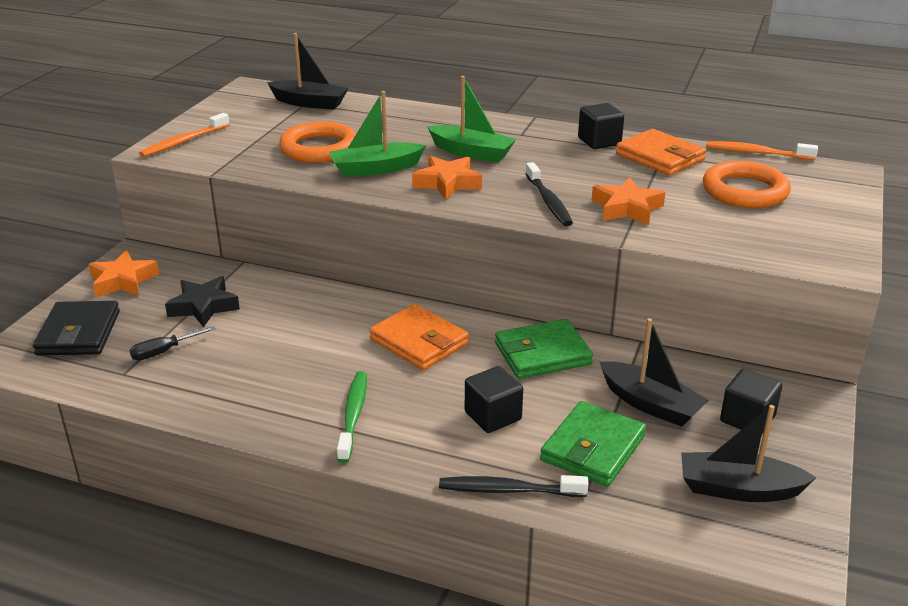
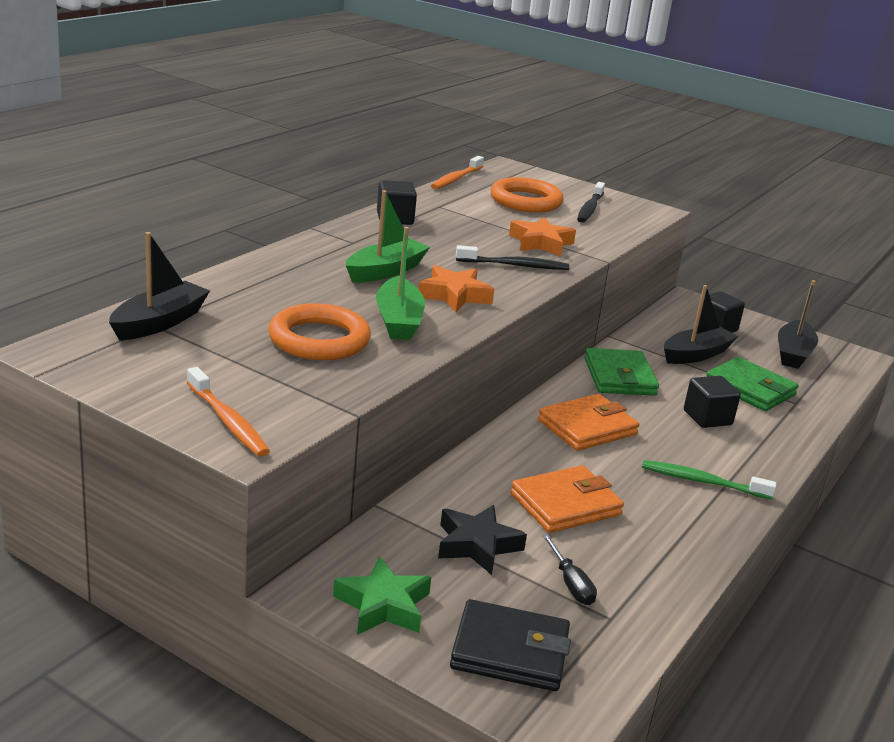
camera: 80 degrees left, 5 degrees down
orange star [88,250,159,297] -> green star [333,556,431,635]
black toothbrush [439,475,588,497] -> black toothbrush moved to [577,182,605,223]
orange wallet [616,129,706,176] -> orange wallet moved to [510,465,624,533]

